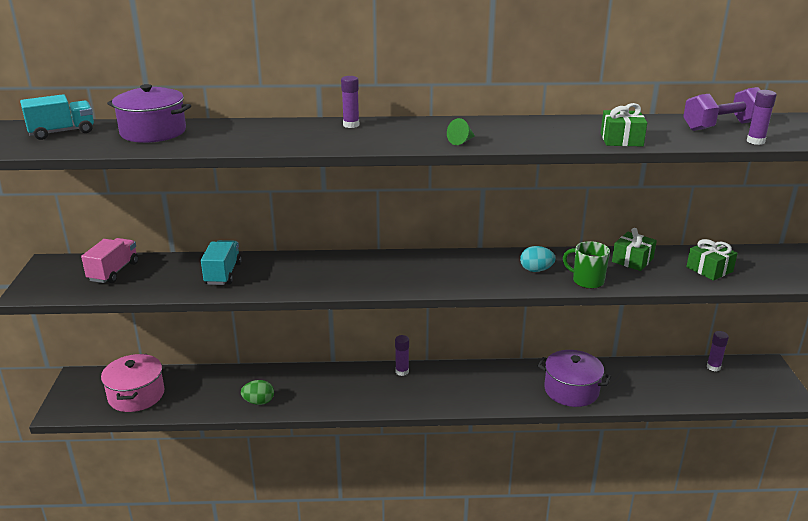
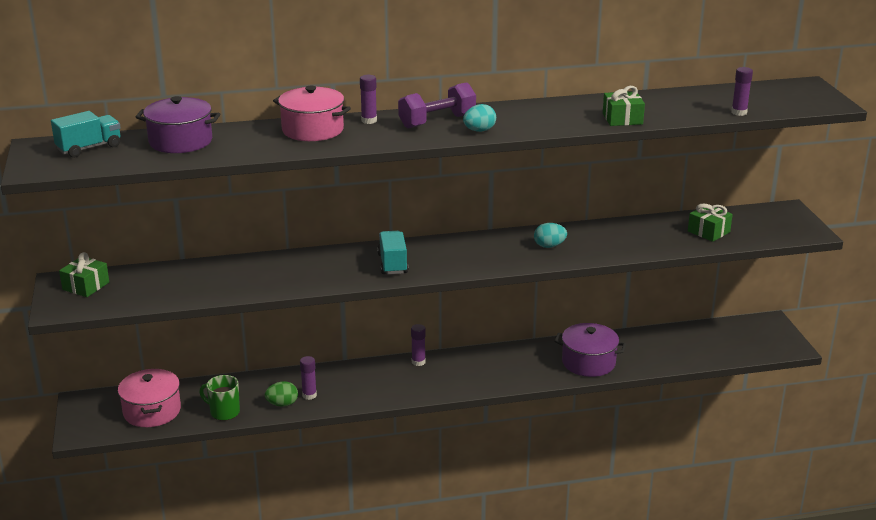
camera: 10 degrees left, 0 degrees up
pink truck [81,238,138,283] -> none
turquoise truck [201,240,242,285] -> turquoise truck moved to [377,231,408,274]
green cone [447,118,475,145] -> turquoise egg [463,104,496,132]
green mug [563,241,610,289] -> green mug moved to [199,375,240,421]
green gift [612,228,657,271] -> green gift moved to [59,252,109,297]
purple dumbbell [683,87,760,131] -> purple dumbbell moved to [398,82,476,128]
purple glue stick [707,331,729,371] -> purple glue stick moved to [300,356,317,400]
none -> pink pot [273,86,351,141]

